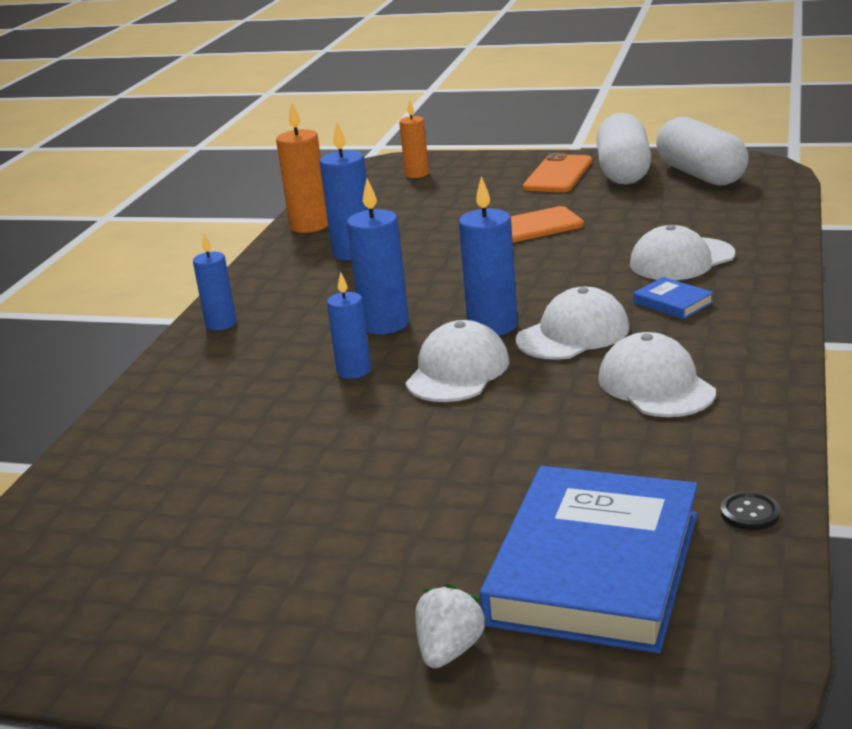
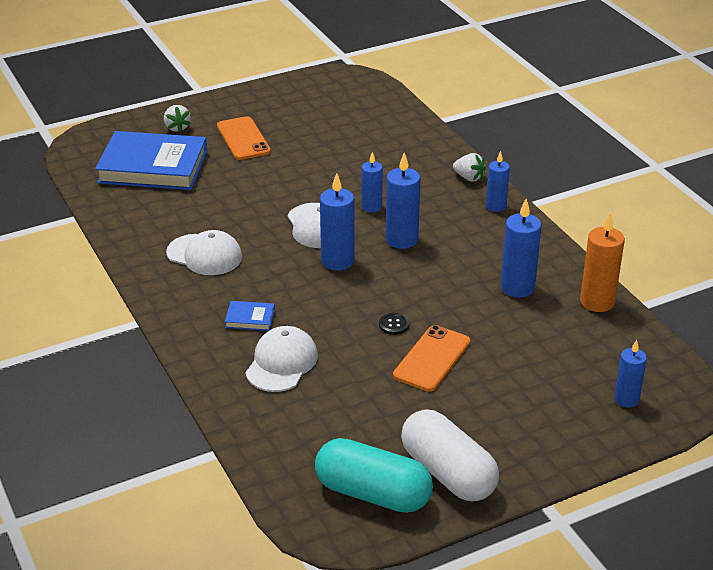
camera: 135 degrees right, 10 degrees up
orange candle [399,99,429,178] -> blue candle [614,340,647,408]
blue book [480,466,698,653] -> blue book turned 60 degrees counterclockwise [95,131,207,190]
white cap [516,287,630,360] -> none
orange phone [523,153,592,192] -> orange phone moved to [217,116,271,160]
white capsule [656,117,749,186] -> turquoise capsule [315,438,433,513]
black button [720,491,780,530] -> black button moved to [379,313,409,335]
none -> white strawberry [453,153,486,182]

